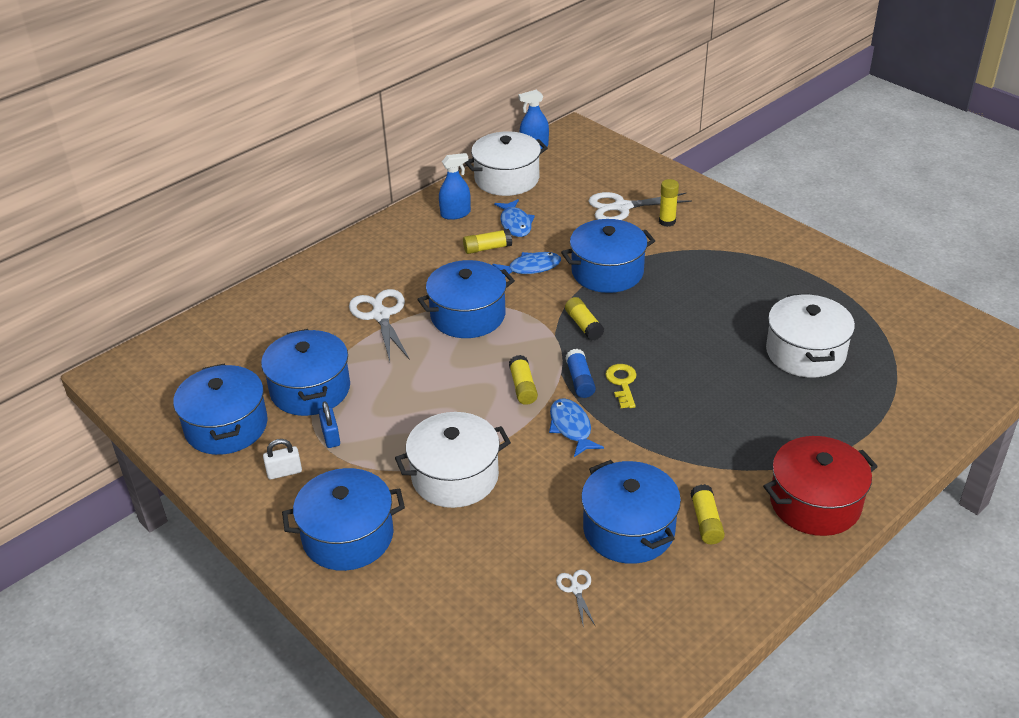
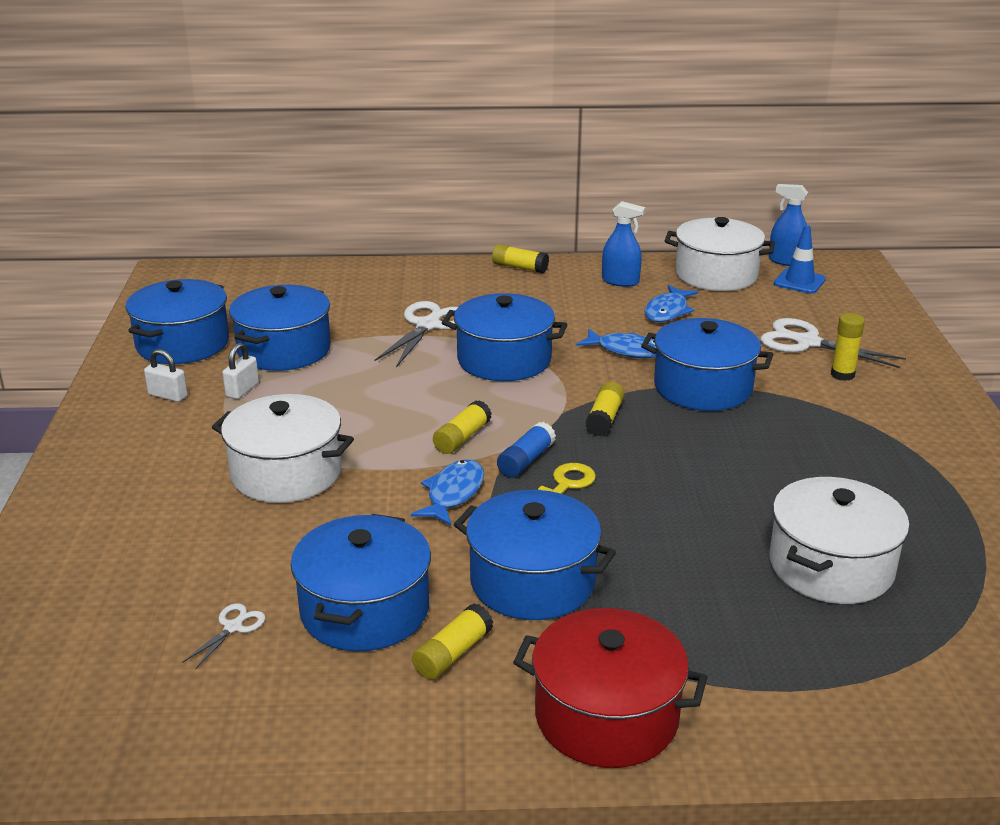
camera: 40 degrees right, 10 degrees down
blue pot [282,468,405,571] -> blue pot moved to [454,490,616,620]
blue padlock [319,401,340,448] -> white padlock [222,343,259,399]
yellow glue stick [463,229,512,254] -> yellow glue stick moved to [492,244,549,273]
none -> blue traffic cone [774,225,826,294]

